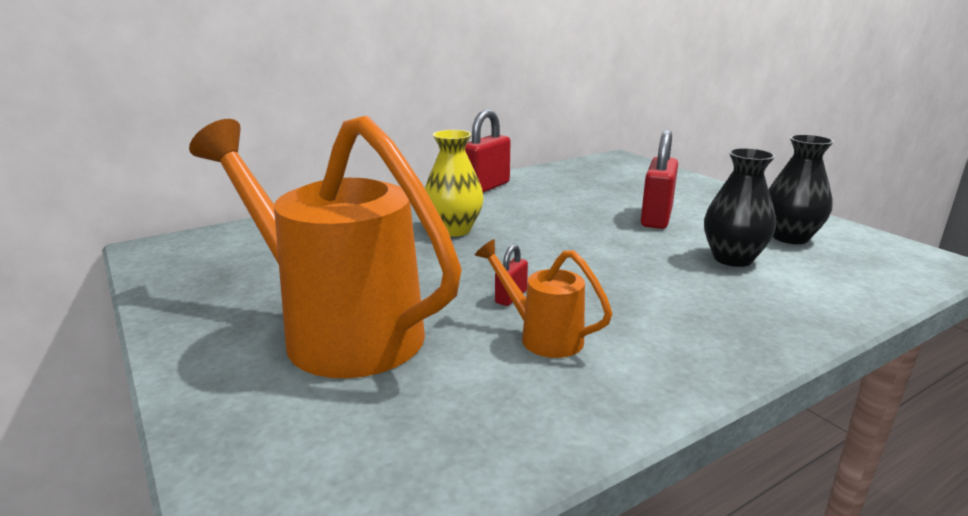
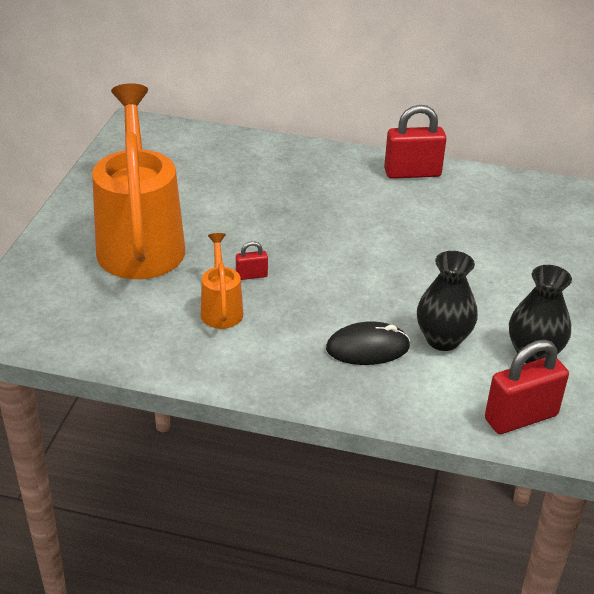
camera: 45 degrees right, 15 degrees up
yellow vase [425,130,483,237] -> none
red padlock [641,130,678,229] -> red padlock moved to [485,340,569,434]
none -> black mouse [326,321,410,365]

